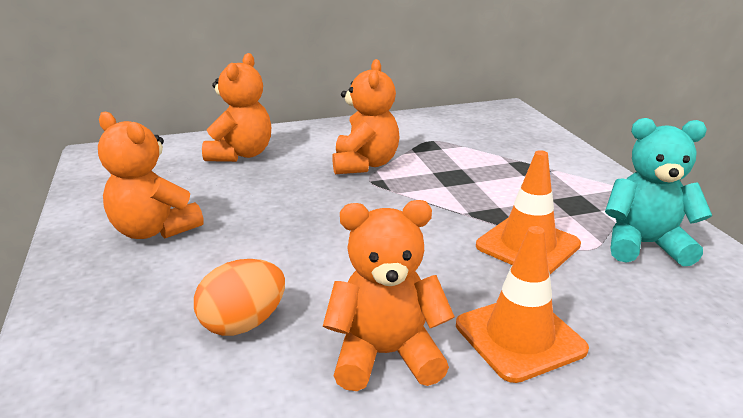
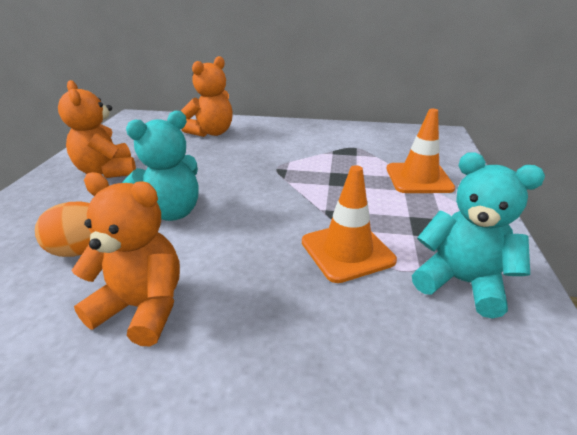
camera: 25 degrees right, 5 degrees up
orange teddy bear [332,59,400,174] -> none
orange traffic cone [456,226,589,383] -> orange traffic cone moved to [386,108,455,193]
none -> turquoise teddy bear [122,111,198,221]

